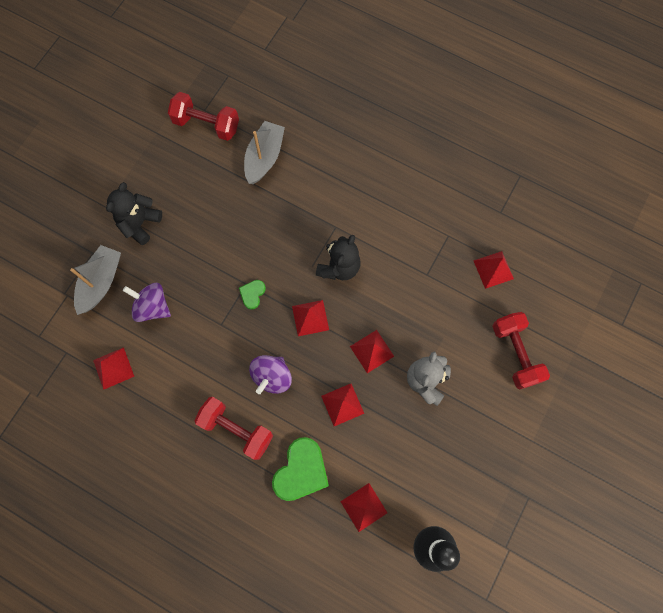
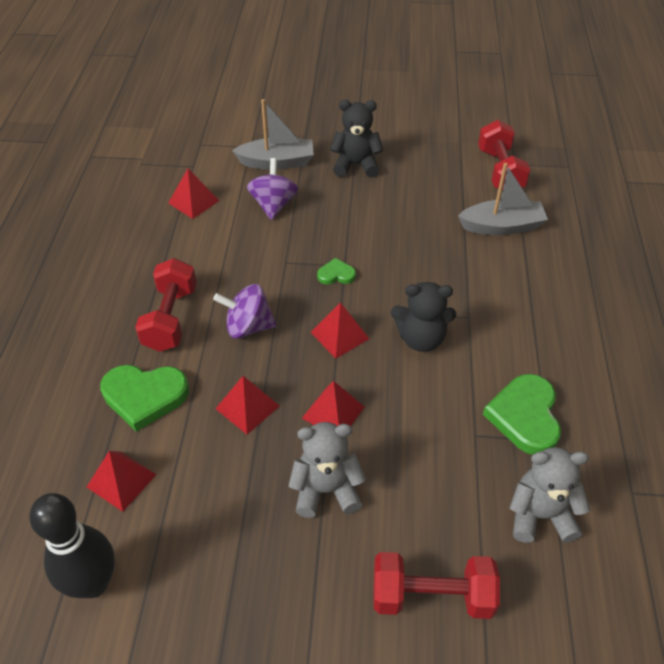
camera: 65 degrees right, 25 degrees down
red pyramid [473,251,514,289] -> grey teddy bear [510,447,591,543]
red dumbbell [492,312,550,389] -> red dumbbell turned 45 degrees clockwise [373,552,500,619]
none -> green heart [483,374,561,455]

